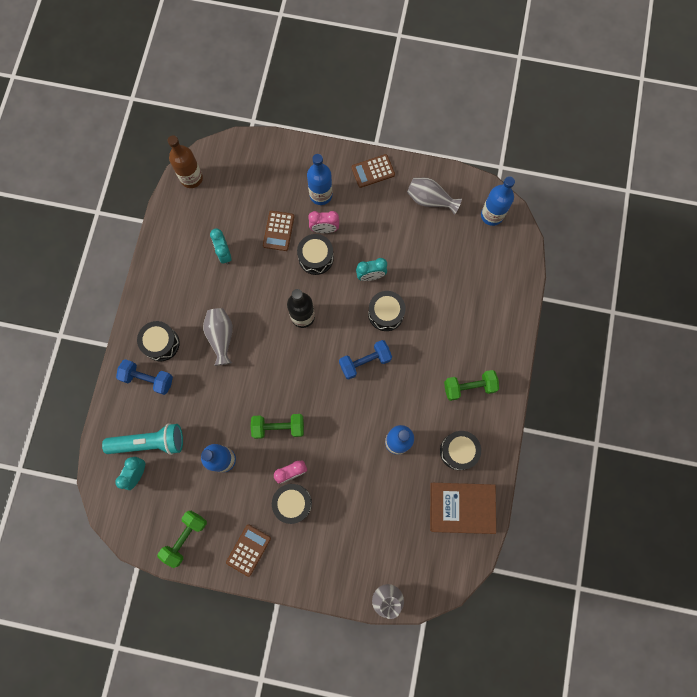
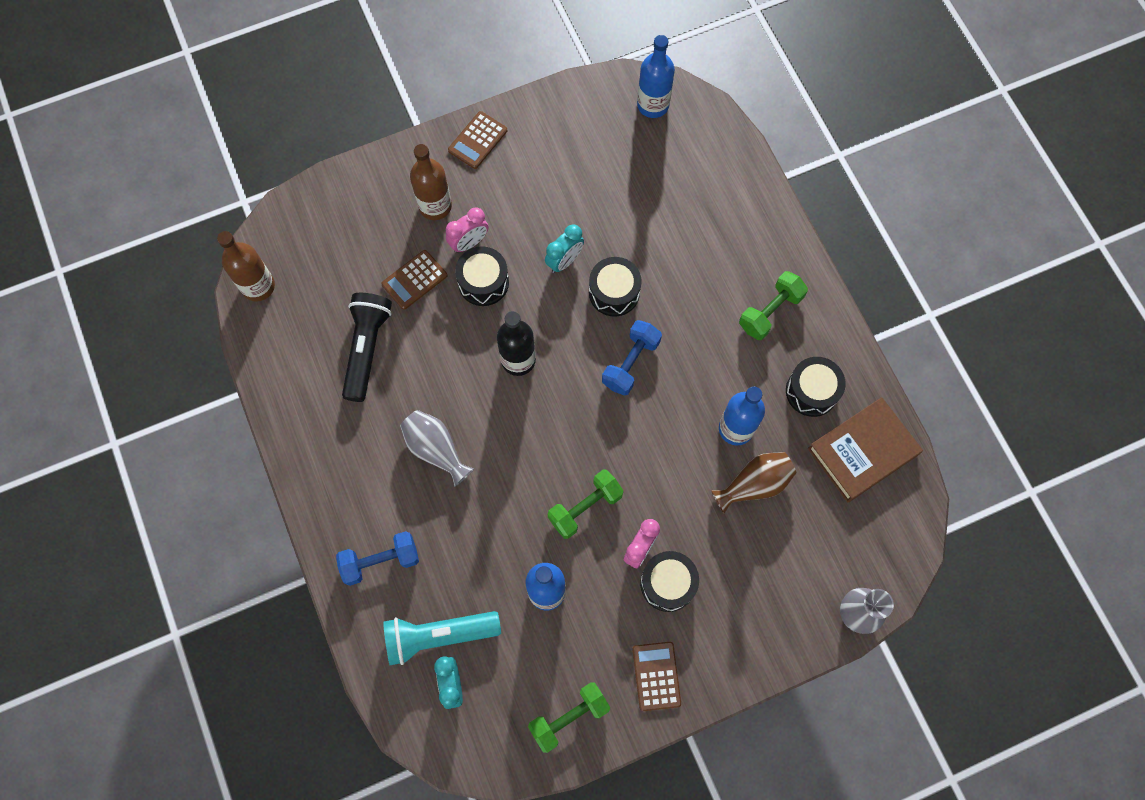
camera: 35 degrees left, 5 degrees down
turquoise flashlight [102,423,183,455] -> turquoise flashlight turned 150 degrees counterclockwise [383,611,501,665]
black drum [137,321,180,361] -> none
green dumbbell [157,511,207,568] -> green dumbbell turned 60 degrees clockwise [528,682,610,753]
turquoise clock [210,228,232,265] -> black flashlight [342,293,392,402]
brown calculator [263,211,294,251] -> brown calculator turned 75 degrees clockwise [381,250,447,310]
blue bottle [307,154,332,205] -> brown bottle [410,144,452,220]
grey vase [407,178,462,215] -> none
none -> brown vase [711,452,797,514]

